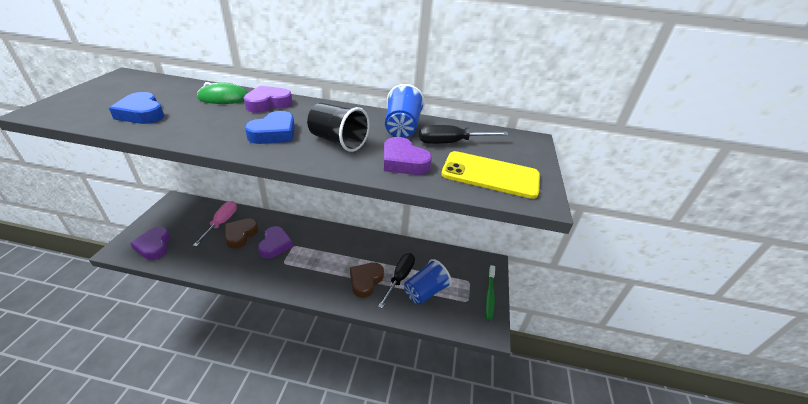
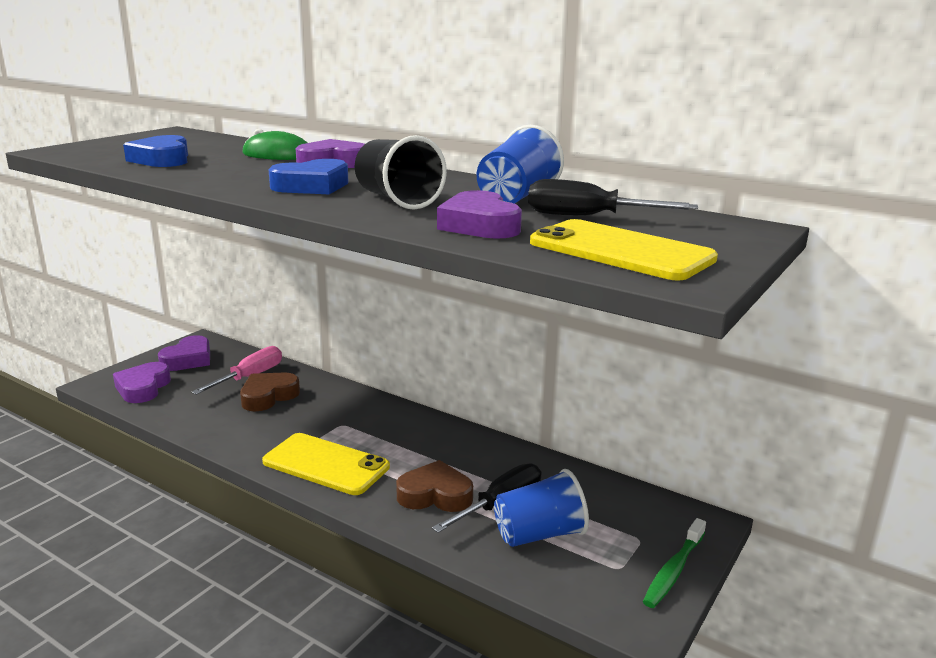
camera: 25 degrees right, 15 degrees down
purple heart [258,226,293,259] -> purple heart moved to [158,335,210,371]
brown heart [350,262,384,298] -> brown heart turned 45 degrees clockwise [396,460,473,512]
none -> yellow phone [262,433,390,495]

